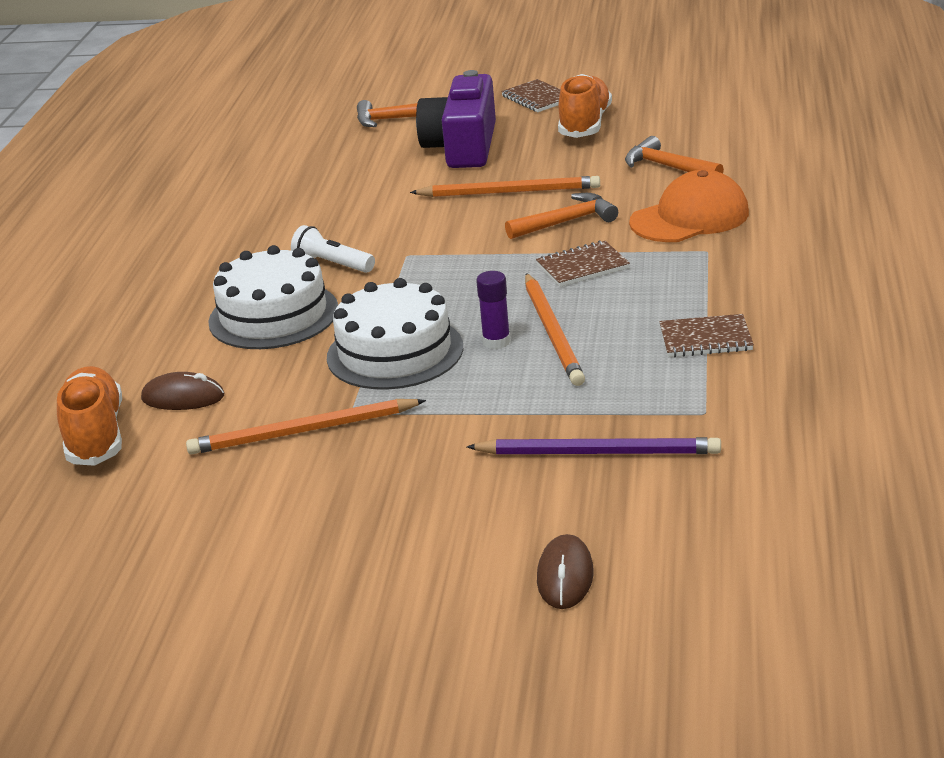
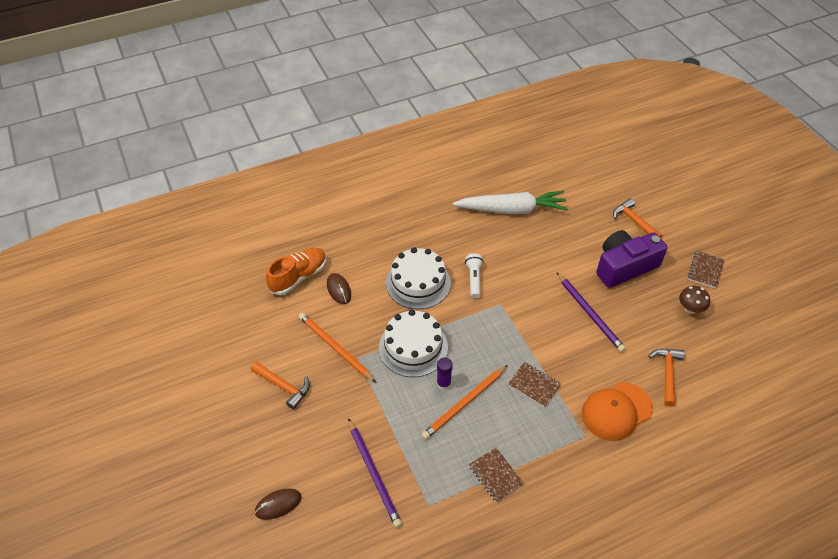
camera: 55 degrees right, 20 degrees up
orange pencil [410,176,600,197] -> purple pencil [557,273,626,352]
orange hammer [505,193,618,239] -> orange hammer moved to [251,361,310,409]
orange shoe [558,74,612,138] -> brown mushroom [679,286,710,314]
orange cap [629,170,749,242] -> orange cap turned 120 degrees clockwise [582,382,653,441]
none -> white carrot [453,191,568,214]

